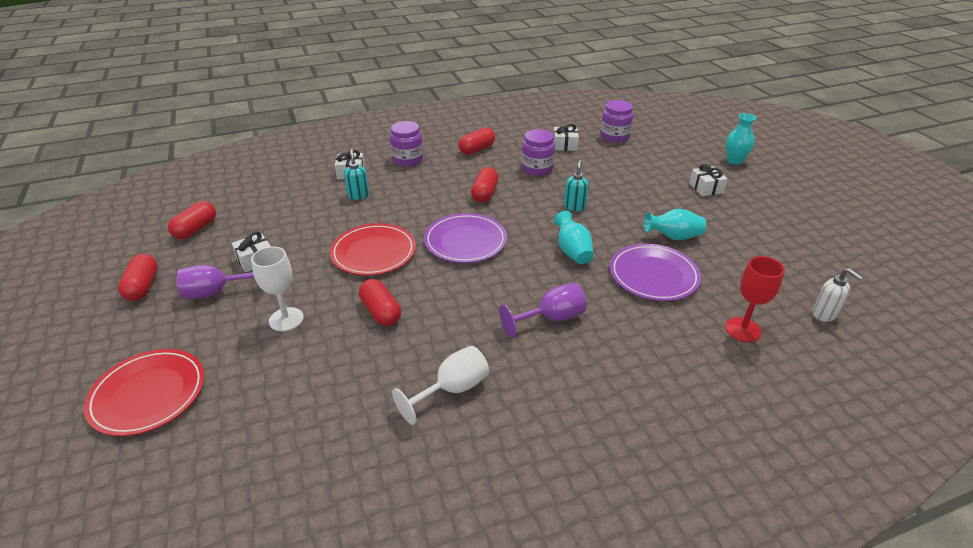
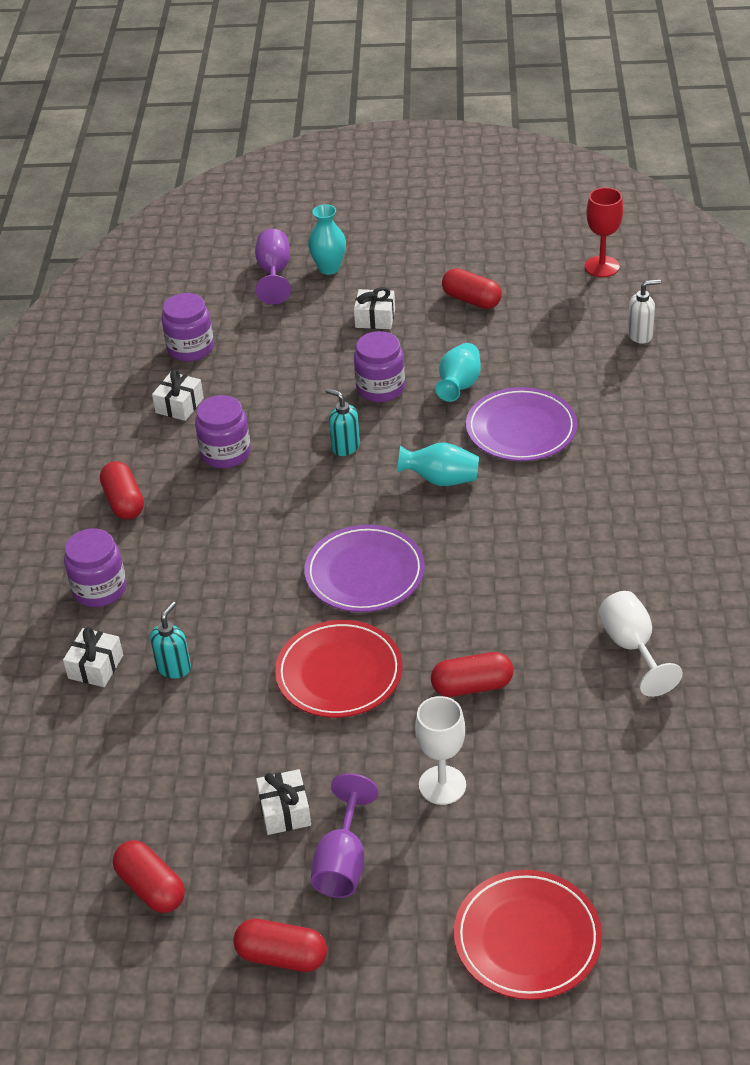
camera: 65 degrees left, 5 degrees up
turquoise soap dispenser [344,149,369,200] -> turquoise soap dispenser turned 105 degrees clockwise [150,601,191,679]
red capsule [471,167,499,203] -> red capsule moved to [442,268,502,309]
purple goblet [499,283,587,338] -> purple goblet moved to [255,229,291,304]
red goblet [725,256,785,342] -> red goblet moved to [584,187,623,277]
none -> purple jar [354,331,405,402]

